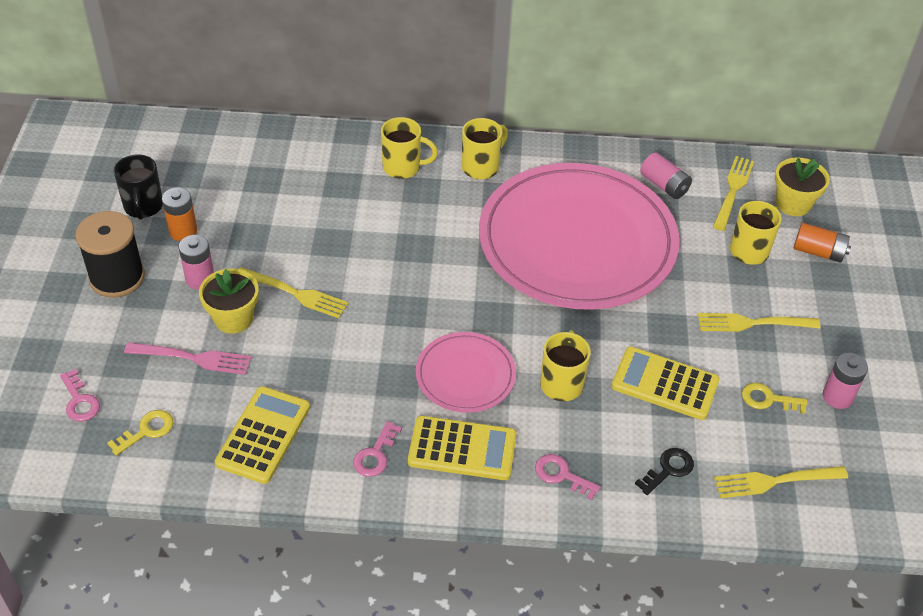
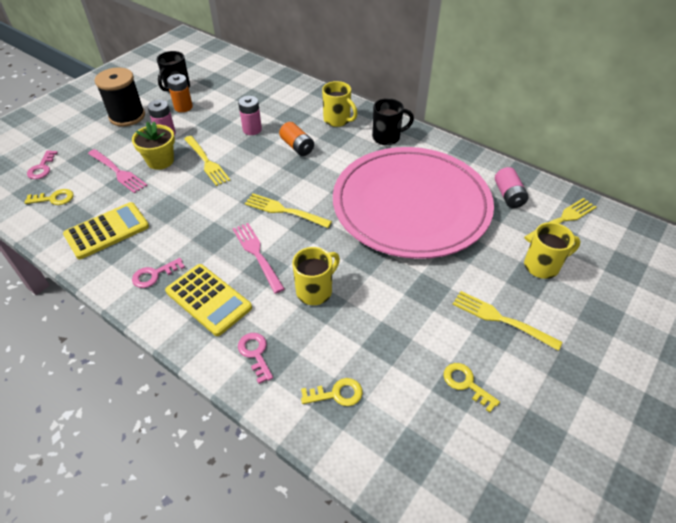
camera: 35 degrees right, 0 degrees up
pink plate [416,332,516,413] -> pink fork [233,223,285,294]
yellow mug [462,118,508,179] -> black mug [372,98,414,145]
yellow calculator [611,346,720,420] -> none
black key [635,448,694,495] -> yellow key [301,378,363,406]
yellow fork [714,466,848,498] -> yellow fork moved to [245,194,332,228]
yellow flower pot [775,157,830,216] -> none
orange battery [794,223,851,262] -> orange battery moved to [279,122,314,156]
pink battery [823,353,868,409] -> pink battery moved to [238,96,262,135]

